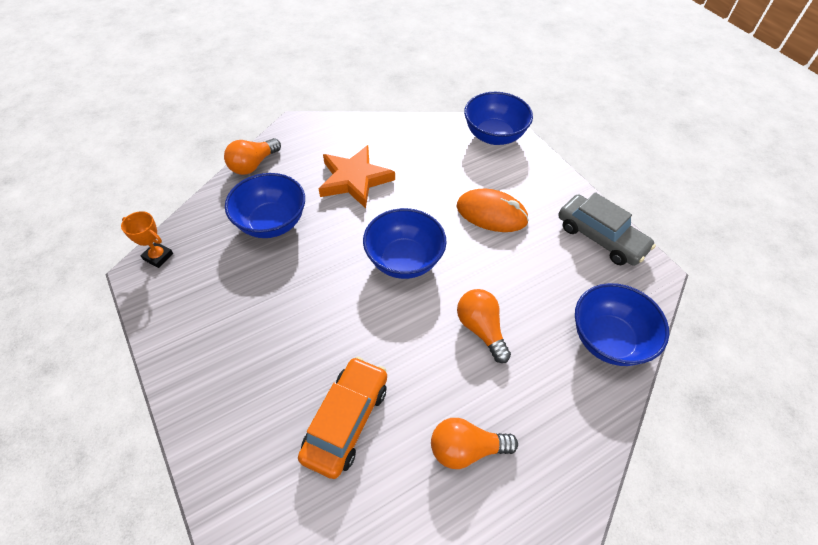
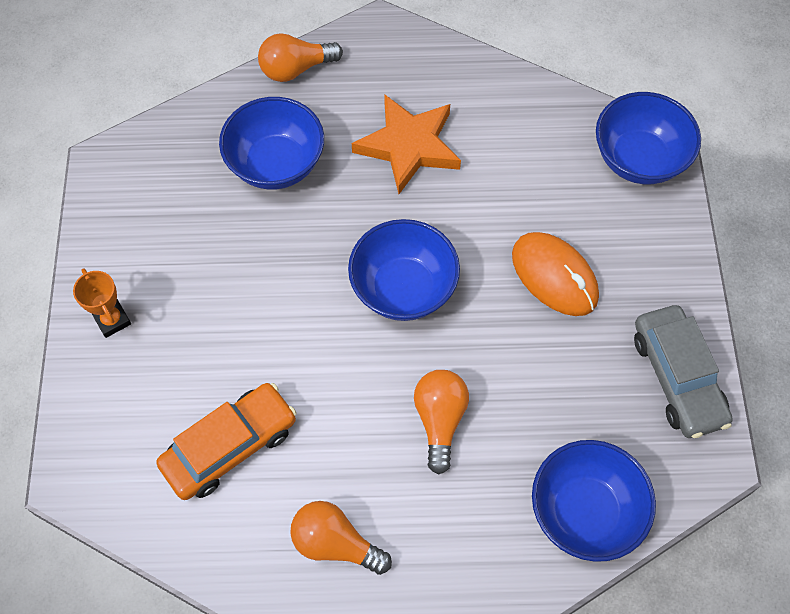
camera: 30 degrees right, 10 degrees up
orange trophy [121,211,173,268] -> orange trophy moved to [73,269,131,338]

